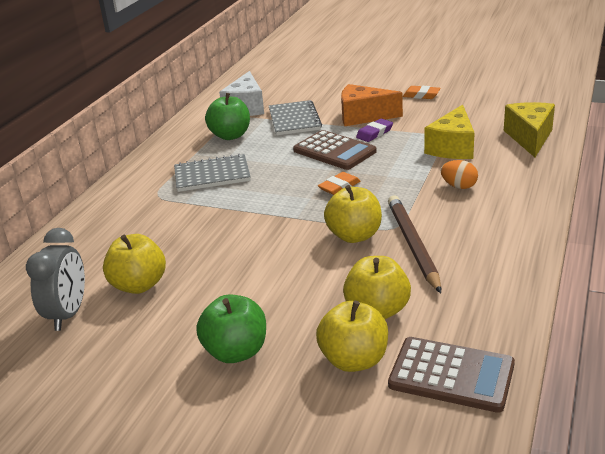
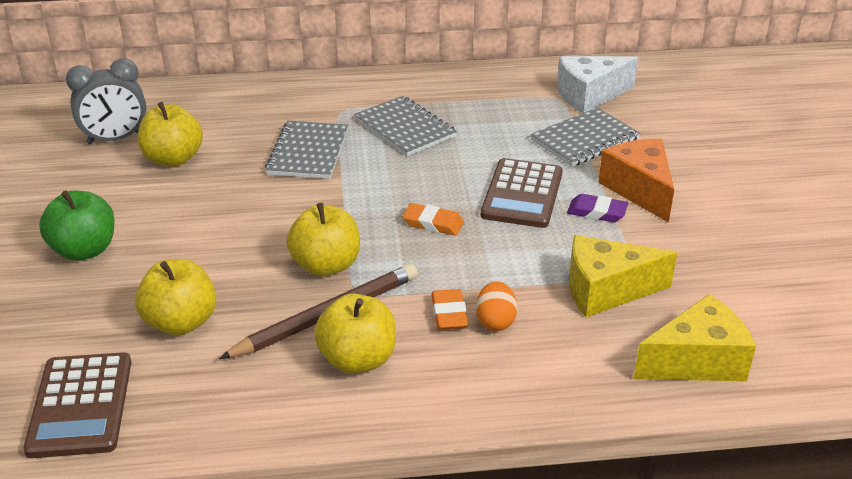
camera: 60 degrees right, 5 degrees up
green apple [205,93,250,140] -> none
yellow apple [316,301,388,372] -> yellow apple moved to [314,294,396,374]
orange eraser [403,86,440,99] -> orange eraser moved to [431,289,468,330]
none -> grey notebook [265,121,348,179]

